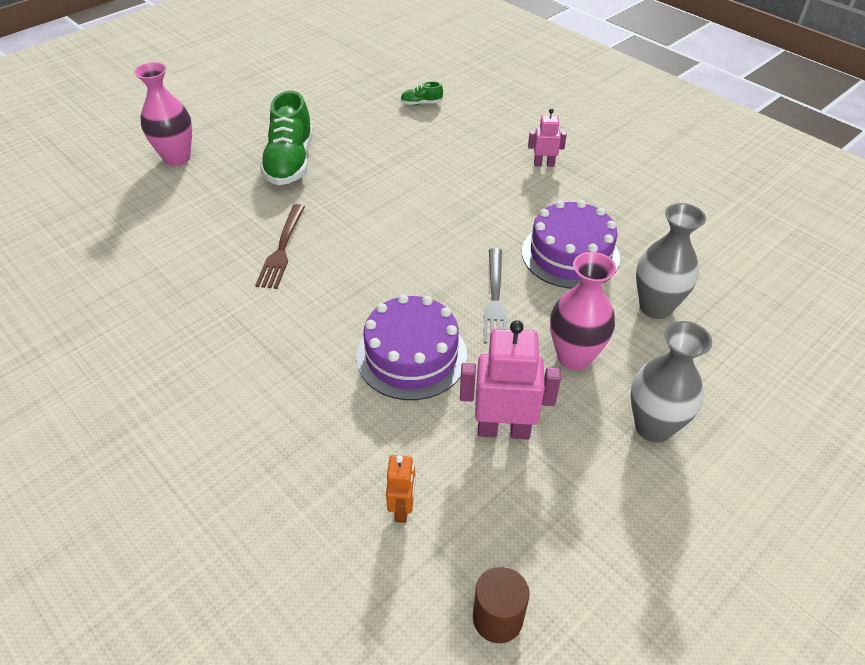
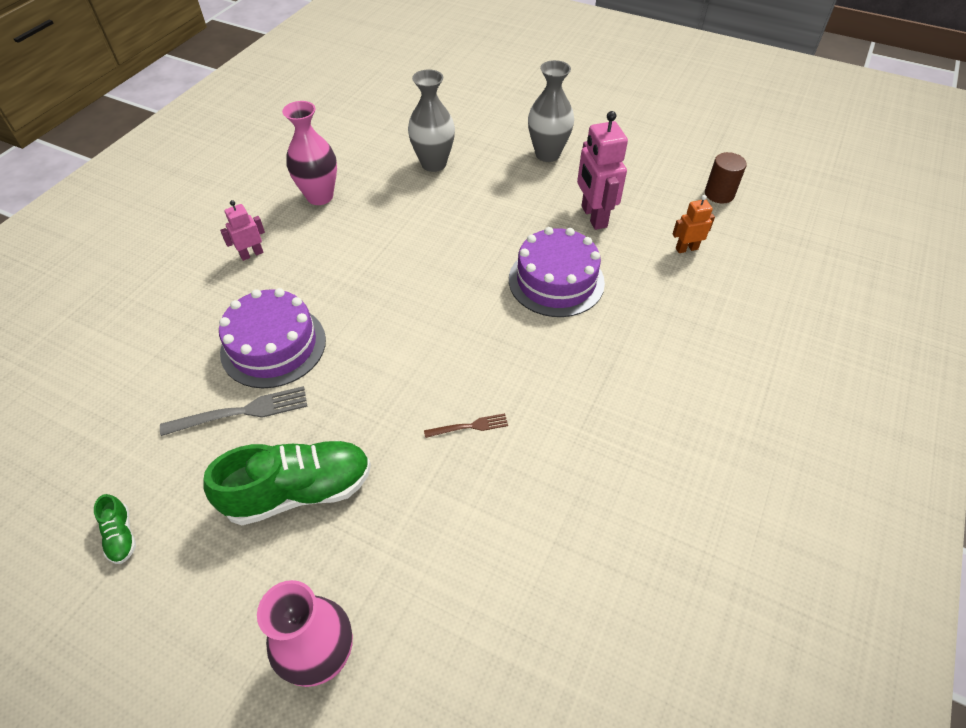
camera: 110 degrees left, 5 degrees up
brown fork [255,204,305,289] -> brown fork [424,413,508,438], size x0.58
green shoe [400,81,443,105] -> green shoe moved to [94,494,136,564]
grey fork [483,248,507,344] -> grey fork moved to [160,386,308,436]
purple cake [522,200,620,289] -> purple cake moved to [219,288,326,388]
pink robot [528,109,567,167] -> pink robot turned 75 degrees clockwise [220,200,265,261]
pink vase [550,252,616,370] -> pink vase moved to [282,101,337,205]

